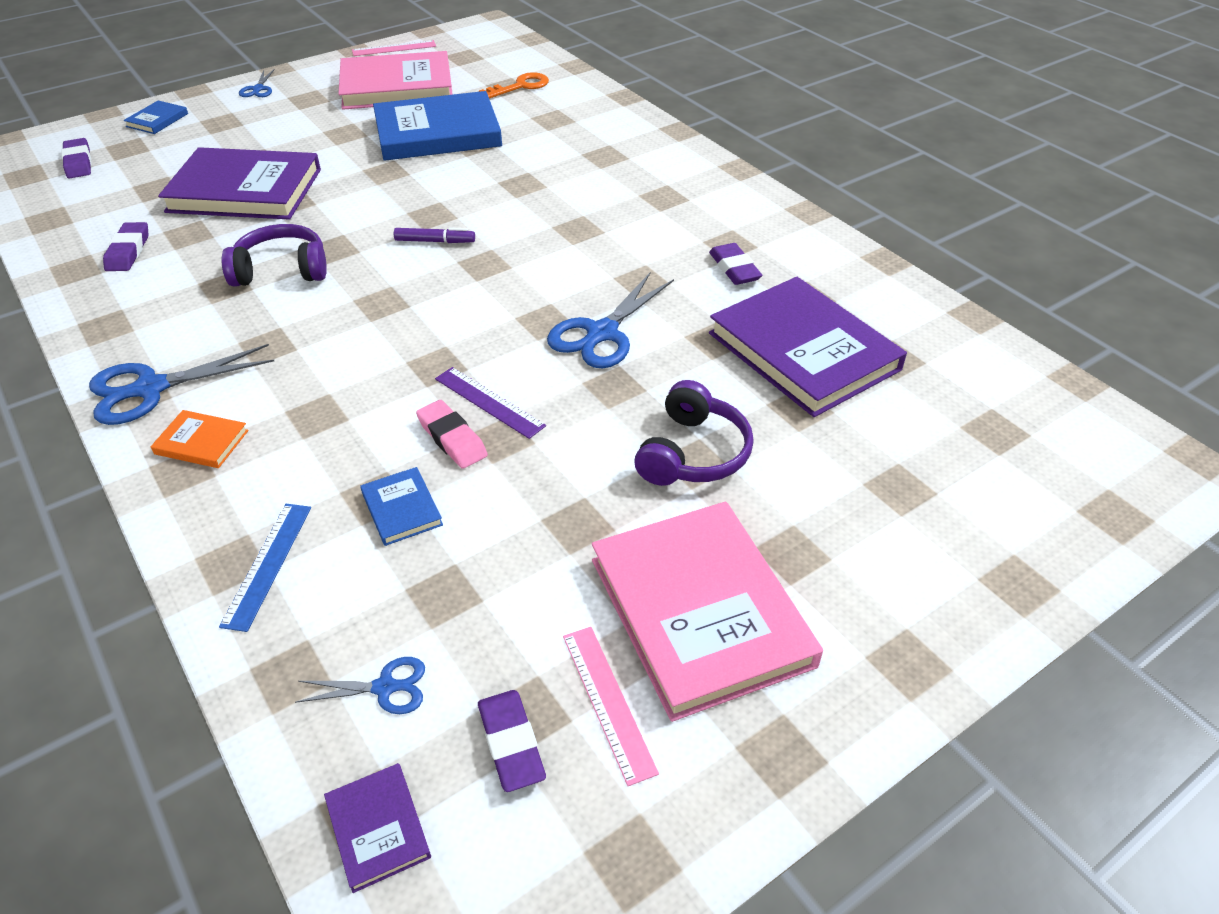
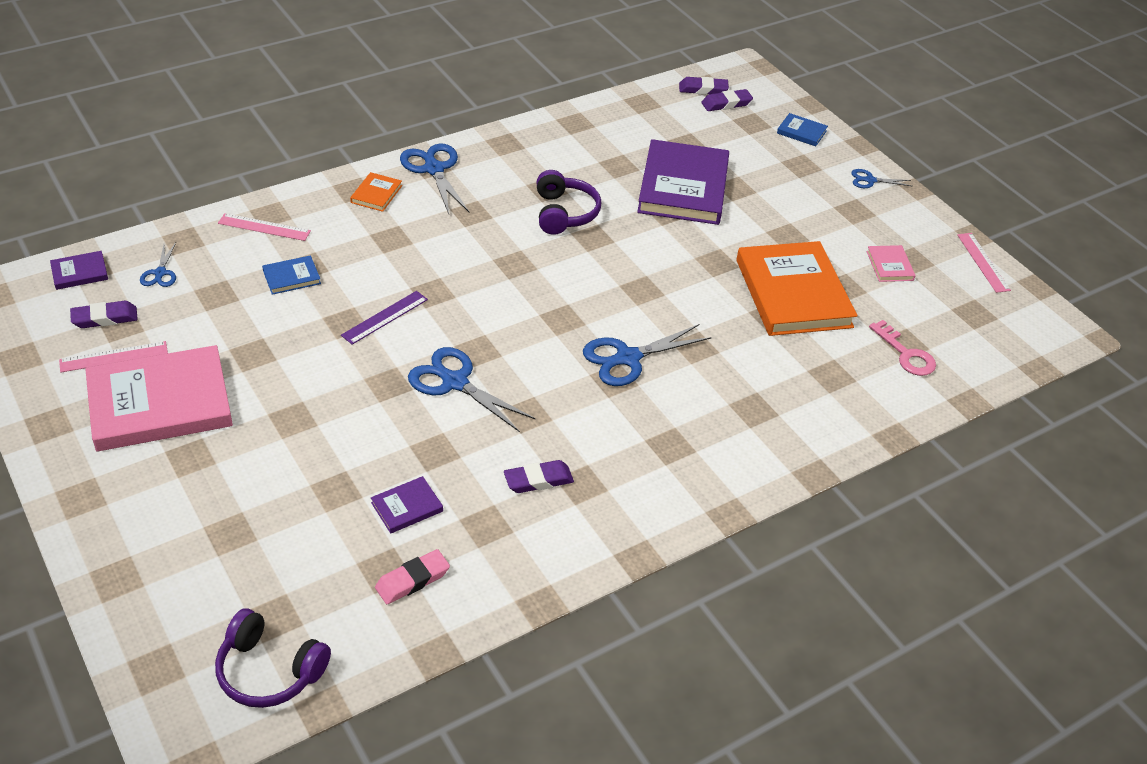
camera: 90 degrees right, 0 degrees up
purple eraser [103,222,149,271] -> purple eraser moved to [679,77,729,95]
blue ruler [219,504,311,632] -> pink ruler [218,213,311,241]
pink book [338,51,453,110] -> pink book [866,245,916,282], size x0.42
blue book [373,91,502,161] -> orange book [736,241,857,336]
purple marker [394,228,475,243] -> none
pink eraser [416,400,488,469] -> pink eraser moved to [375,549,450,604]
orange key [479,72,549,99] -> pink key [869,320,936,376]
purple headphones [634,380,754,486] -> purple headphones moved to [215,609,331,708]
purple book [709,277,907,417] -> purple book [371,476,443,534], size x0.42
none -> blue scissors [583,324,712,386]

